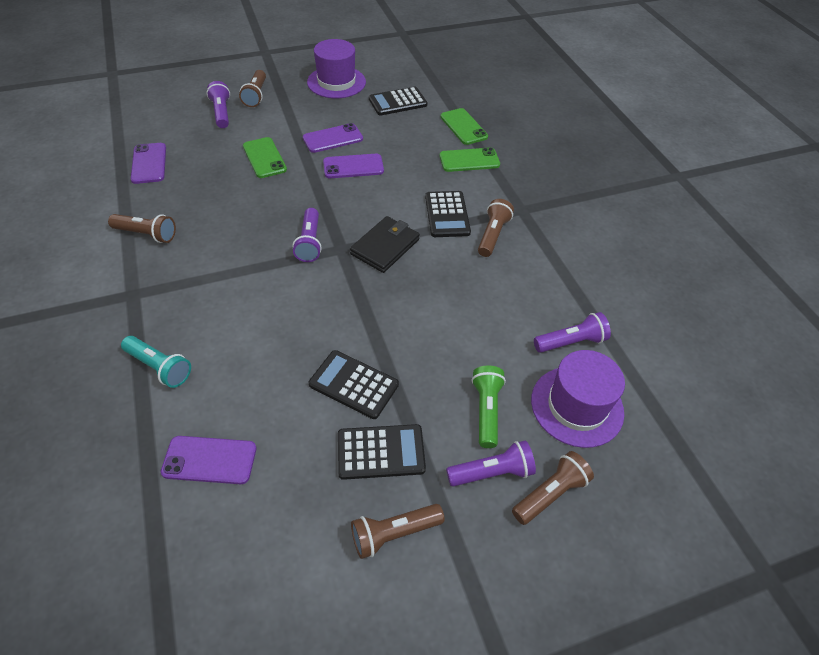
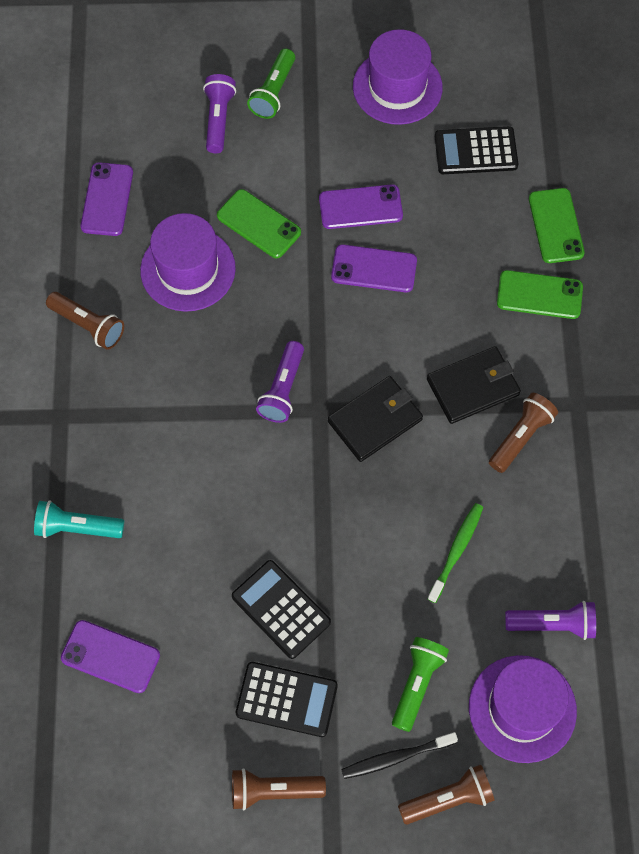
camera: 20 degrees right, 15 degrees up
turquoise flashlight [121,336,191,388] -> turquoise flashlight turned 135 degrees clockwise [34,500,124,538]
brown flashlight [239,70,266,107] -> green flashlight [247,49,295,119]
green phone [243,137,287,178] -> green phone turned 45 degrees counterclockwise [217,189,301,258]
black calculator [425,191,471,237] -> black wallet [427,346,521,424]
purple flashlight [446,441,536,487] -> black toothbrush [341,732,458,779]
none -> purple hat [140,213,236,312]
none -> green toothbrush [427,503,483,603]

